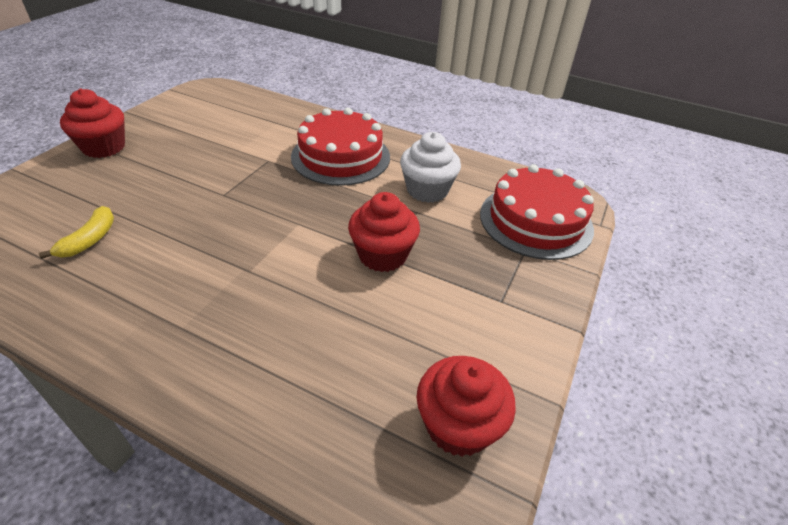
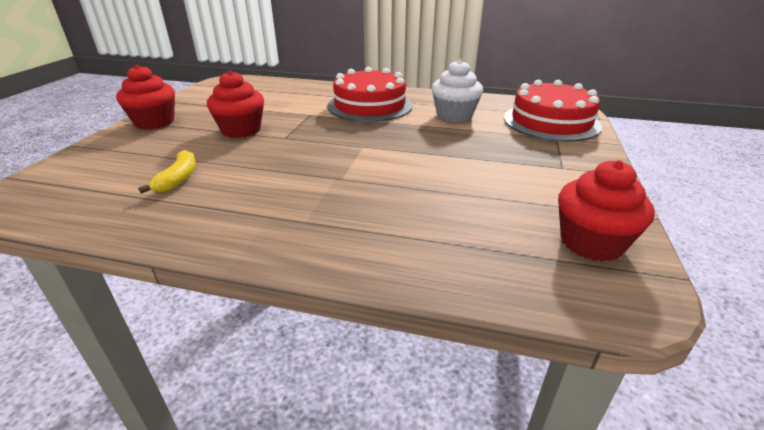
camera: 10 degrees left, 10 degrees down
red cupcake [348,192,420,272] -> red cupcake moved to [207,70,264,138]

